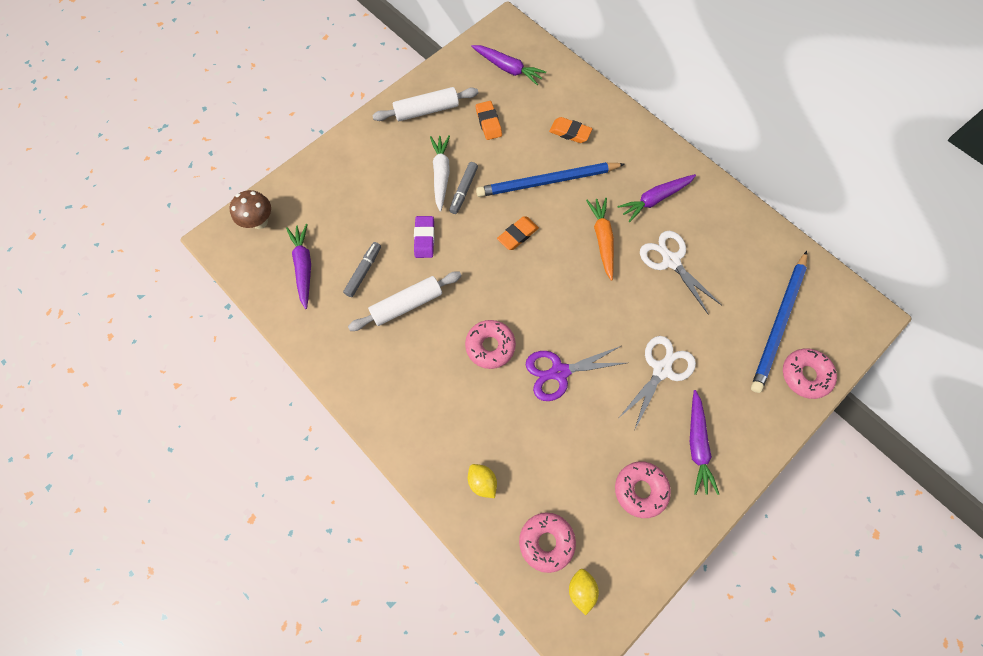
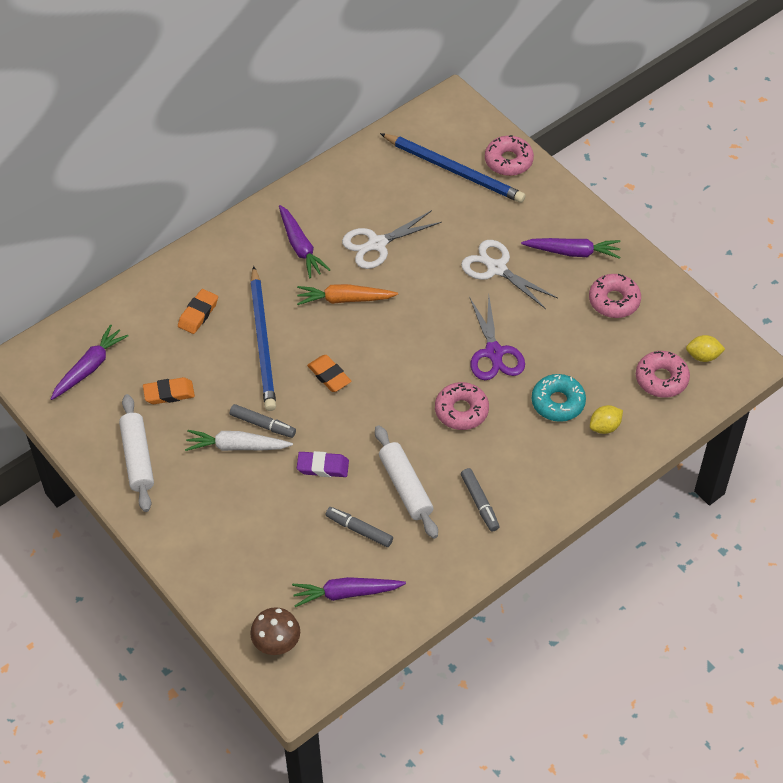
camera: 85 degrees left, 15 degrees down
none -> grey marker [461,468,500,531]
none -> turquoise donut [532,374,586,422]

